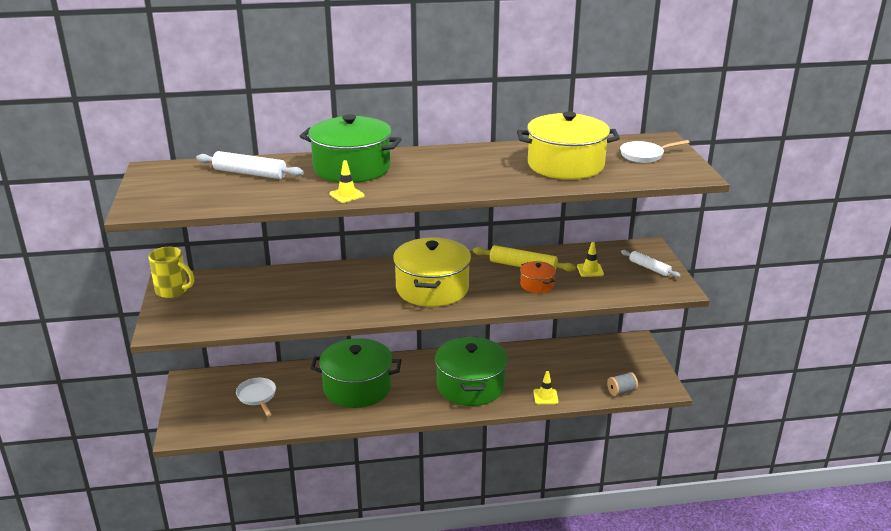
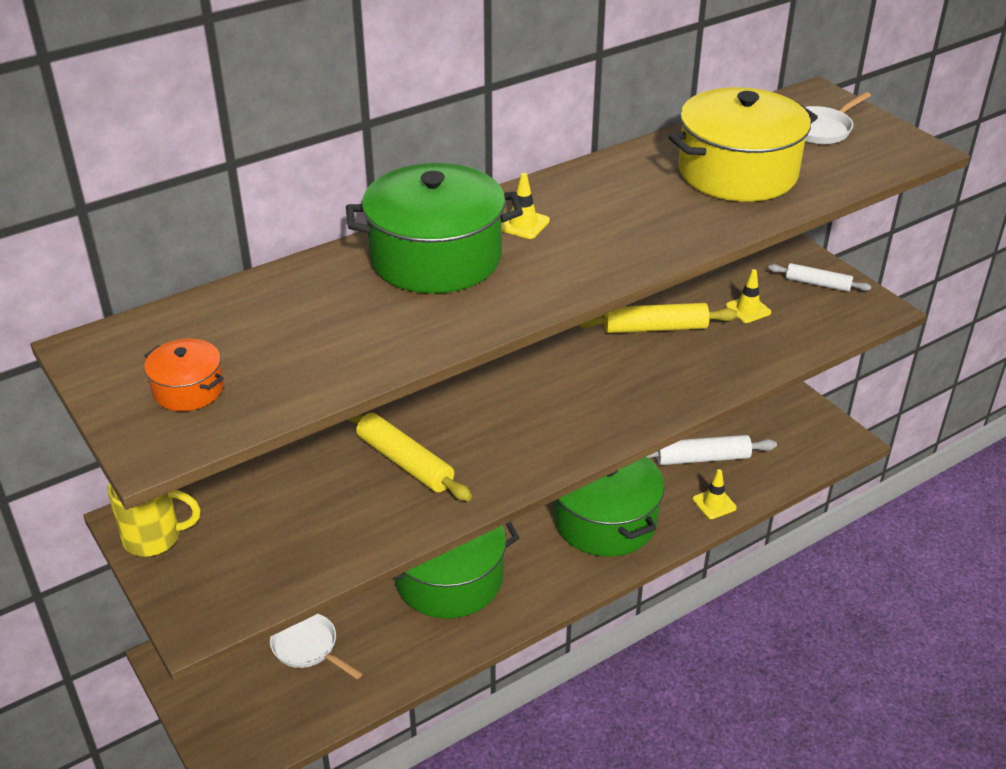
camera: 25 degrees left, 10 degrees up
white rolling pin [196,151,304,179] -> white rolling pin moved to [646,435,777,465]
yellow traffic cone [329,160,365,203] -> yellow traffic cone moved to [502,173,550,239]
yellow pot [393,237,471,307] -> none
orange pot [520,261,556,293] -> orange pot moved to [144,339,224,411]
grey spool [607,372,638,396] -> none
none -> yellow rolling pin [348,413,472,501]

